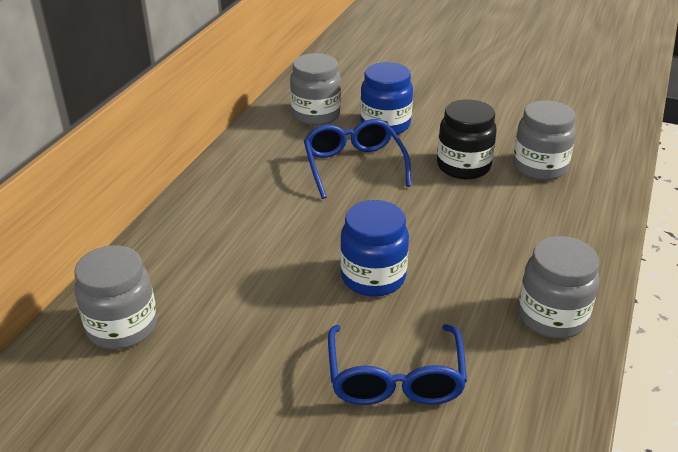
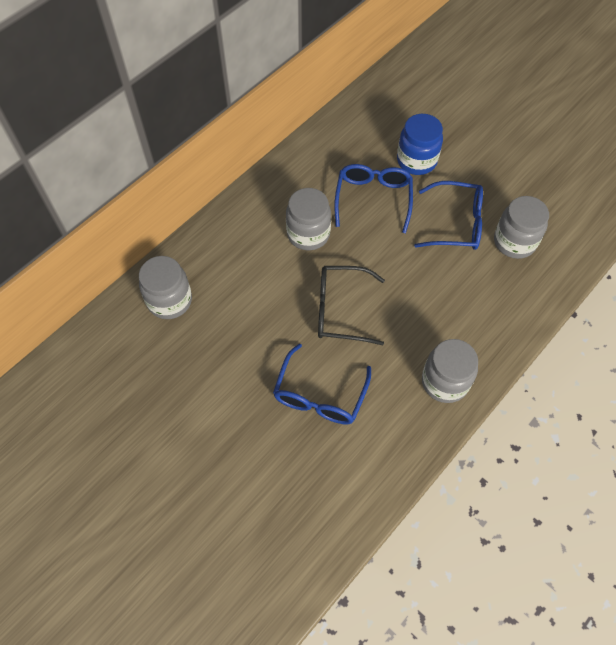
camera: 20 degrees right, 25 degrees up
grey jar [290,53,341,126] -> grey jar moved to [286,188,331,250]
blue jar [340,200,409,297] -> black glasses [318,266,385,346]
black jar [437,99,497,179] -> blue glasses [414,181,483,250]

